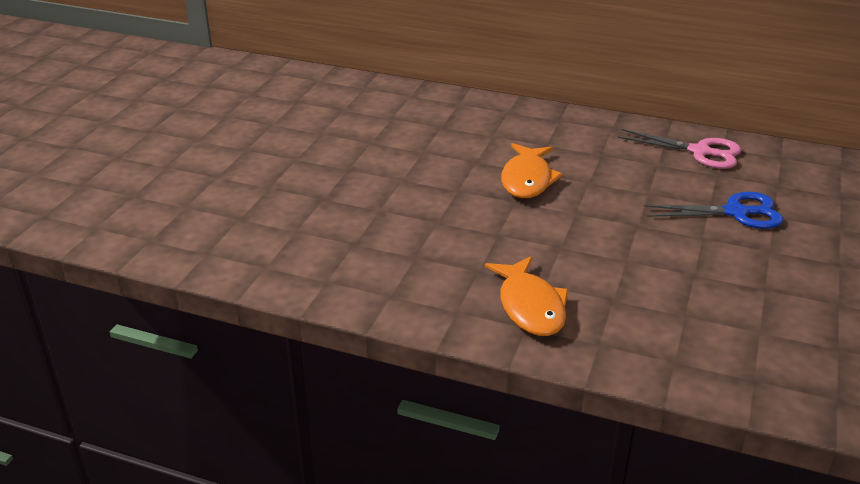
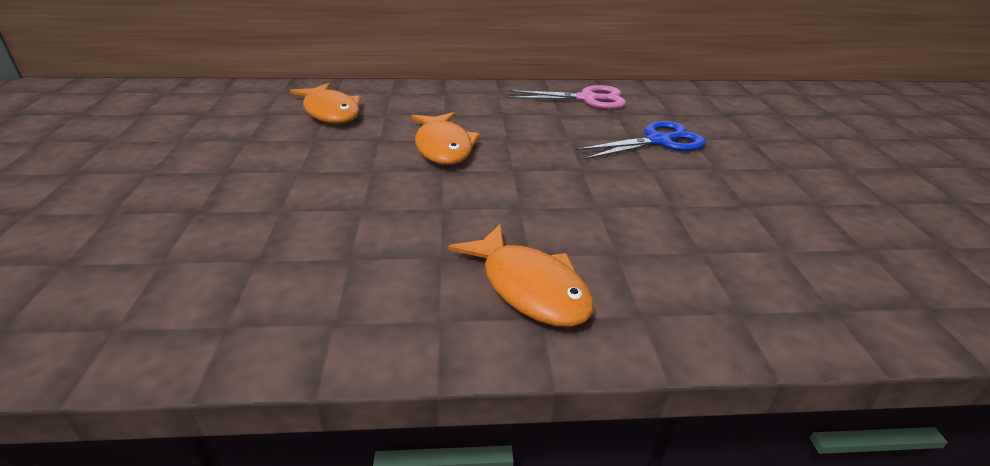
camera: 25 degrees left, 0 degrees up
none -> orange fish [290,83,361,124]

